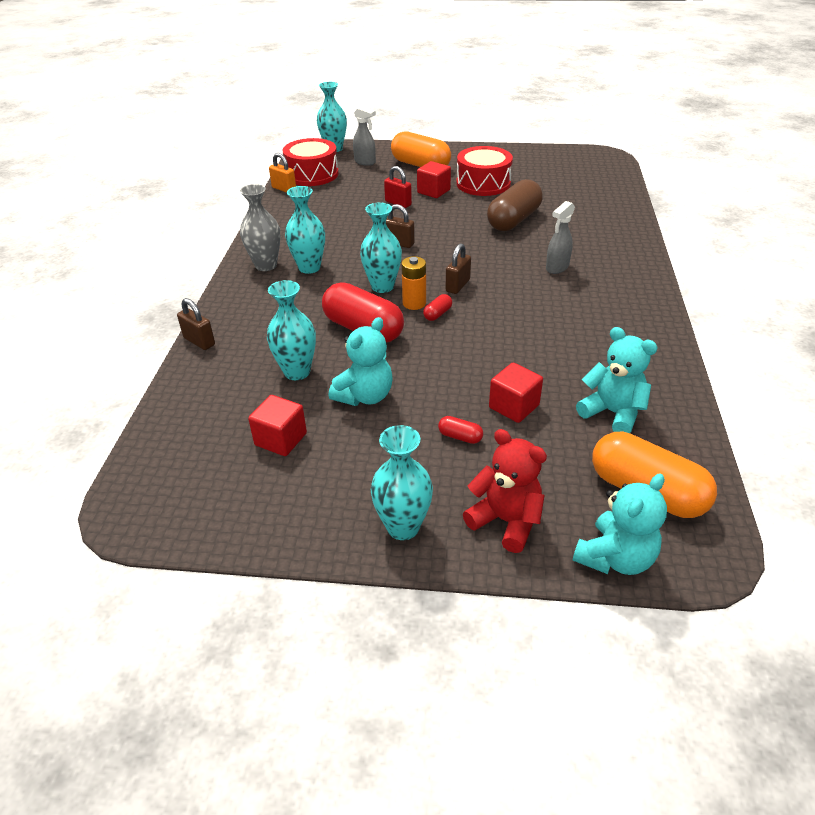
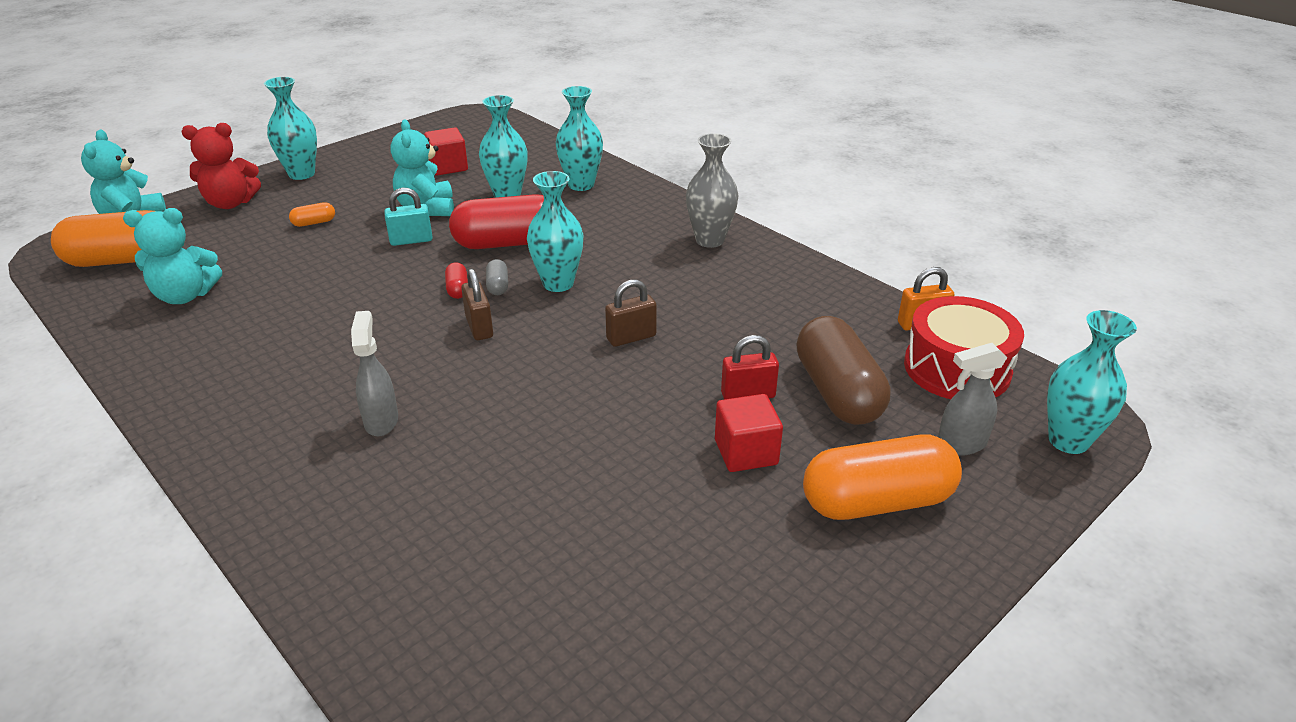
camera: 130 degrees right, 5 degrees down
brown padlock [177,298,215,350] -> none
turquoise vase [285,186,325,274] -> turquoise vase moved to [556,86,603,191]
orange battery [401,256,426,310] -> grey capsule [486,259,508,295]
red capsule [438,416,483,444] -> orange capsule [289,202,335,227]
red drum [456,146,513,196] -> none
brown capsule [487,179,543,231] -> brown capsule moved to [796,316,890,425]
red cube [489,363,543,423] -> none
none -> turquoise padlock [384,188,433,246]

